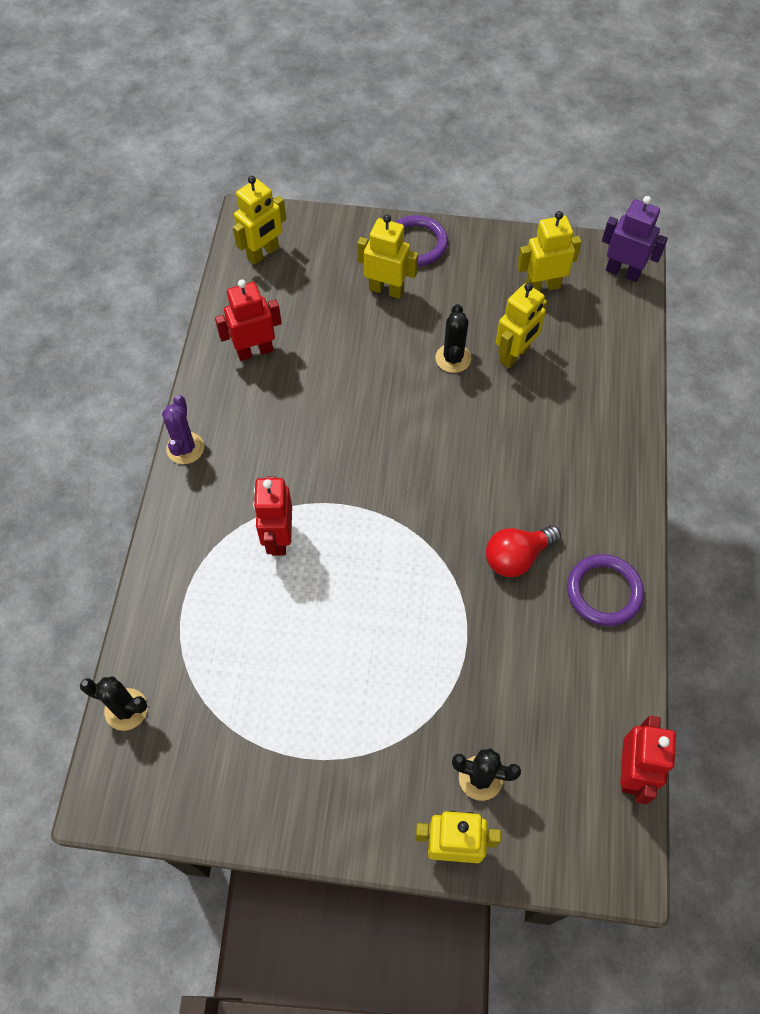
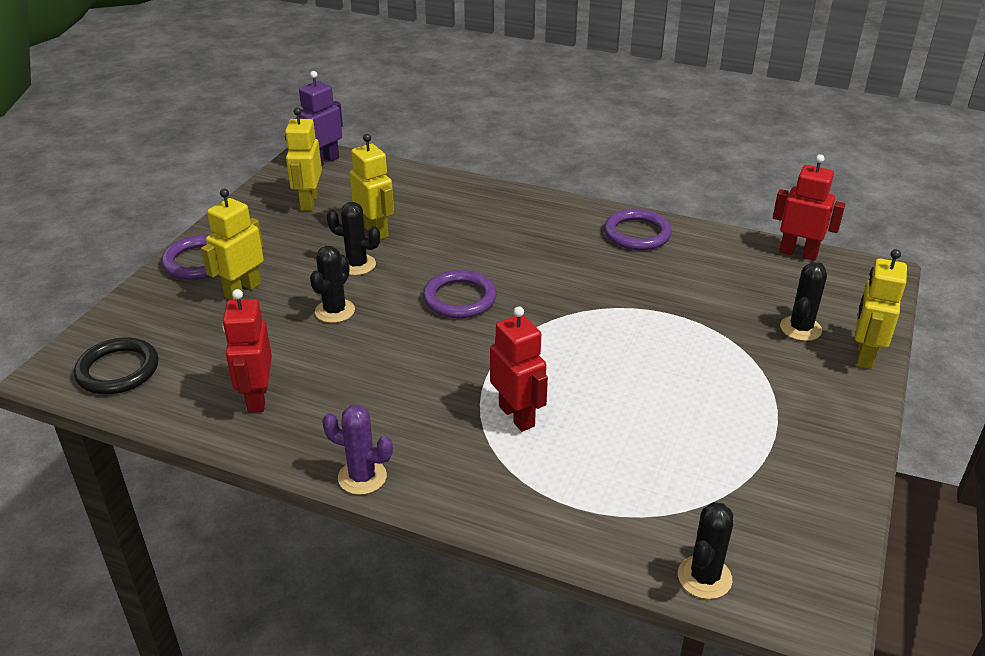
camera: 75 degrees left, 25 degrees down
yellow robot [233,176,286,265] -> black ring [74,338,159,394]
red robot [253,476,292,556] -> red robot turned 135 degrees counterclockwise [490,306,548,432]
red light bulb [486,526,561,577] -> none
none -> black cactus [310,246,355,323]
none -> purple ring [423,270,497,318]

